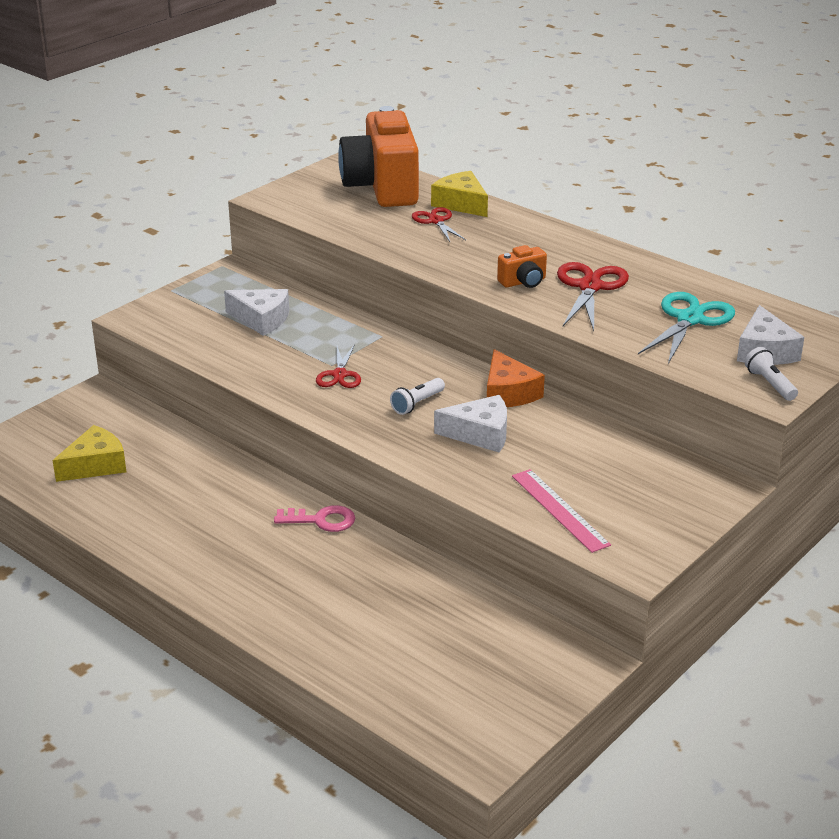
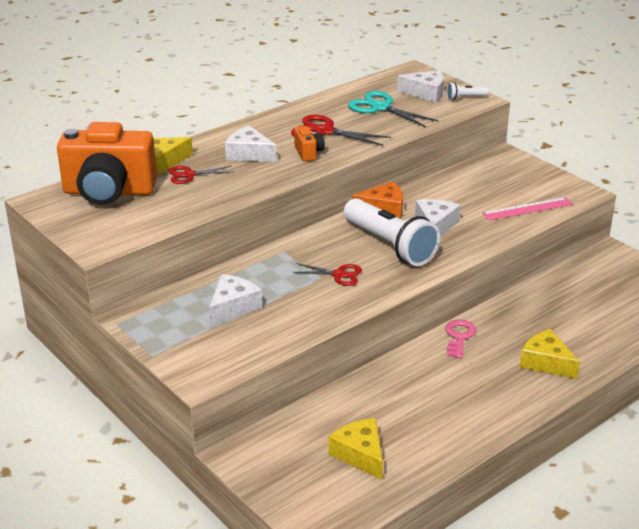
camera: 80 degrees left, 0 degrees up
white flashlight [390,378,445,415] -> white flashlight [344,198,440,266], size x2.35
none -> white cheese [225,126,277,162]
none -> yellow cheese [520,329,580,379]

